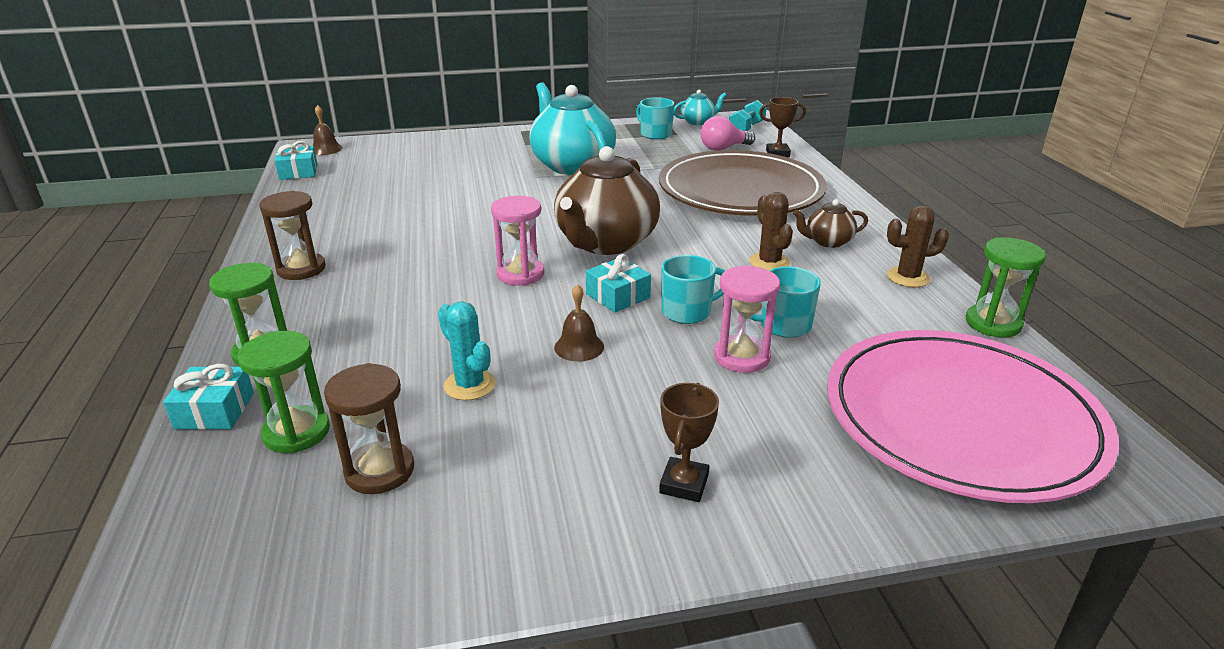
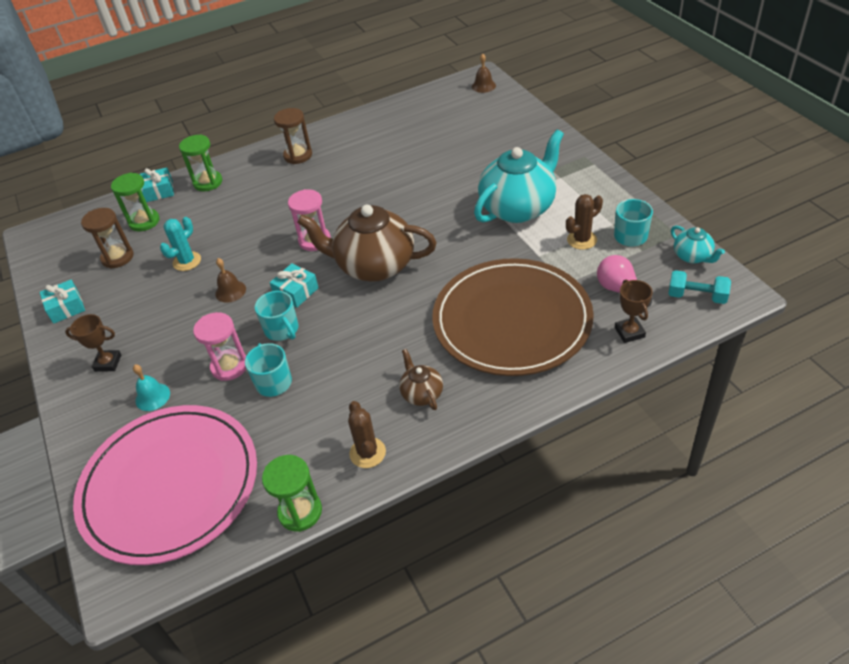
camera: 80 degrees right, 15 degrees up
turquoise gift [274,141,318,180] -> turquoise gift moved to [40,280,85,324]
brown cactus [749,192,793,270] -> brown cactus moved to [566,194,603,250]
none -> turquoise bell [133,365,170,411]

